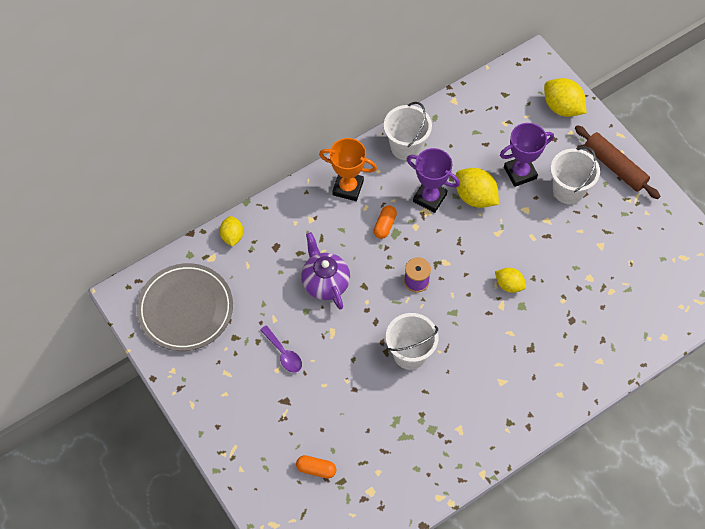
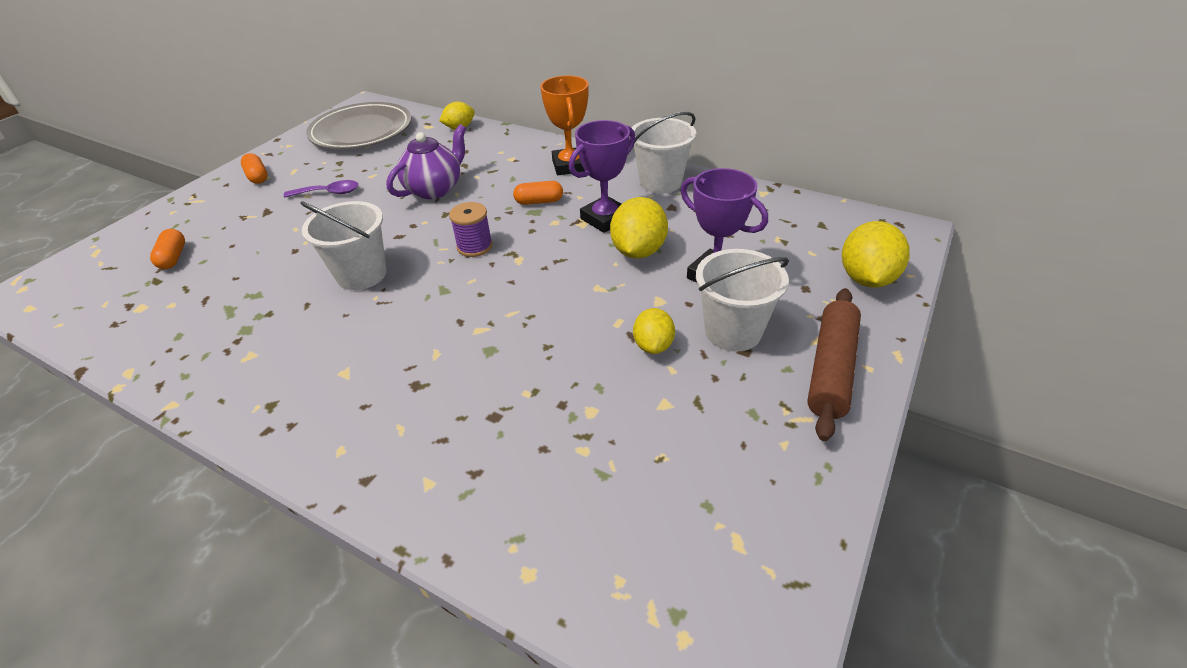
camera: 65 degrees right, 20 degrees down
purple spoon [260,325,302,373] -> purple spoon turned 120 degrees counterclockwise [284,180,358,198]
purple trophy [407,148,460,213] -> purple trophy turned 45 degrees clockwise [569,120,636,233]
yellow lemon [495,268,526,293] -> yellow lemon moved to [633,308,675,354]
none -> orange capsule [241,153,267,184]

